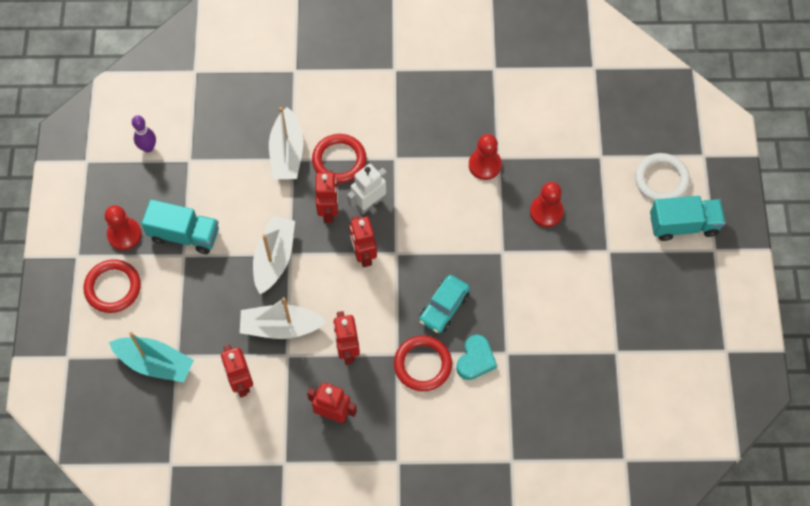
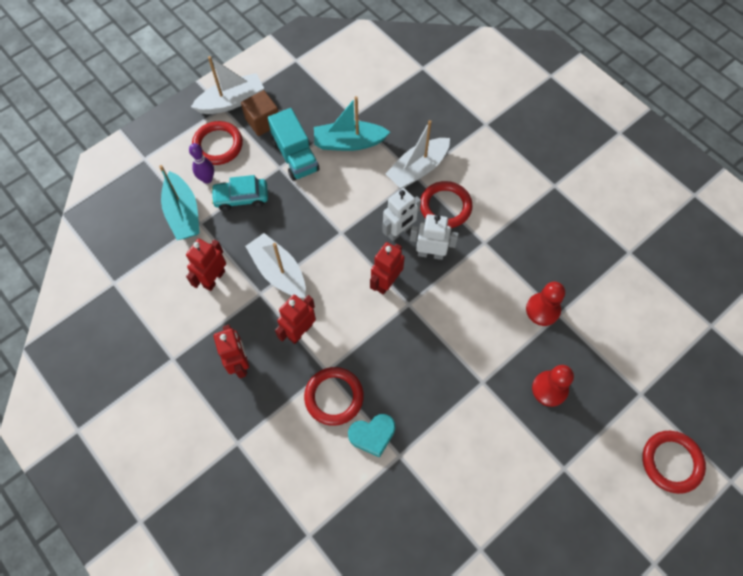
camera: 50 degrees right, 0 degrees up
red pawn [105,205,142,250] -> brown cube [241,90,278,136]
purple bowling pin [132,115,156,153] -> purple bowling pin moved to [189,143,214,184]
white boat [253,216,295,294] -> white boat moved to [191,56,264,114]
red robot [316,170,338,223] -> white robot [382,188,421,241]
turquoise car [419,275,470,333] -> turquoise car moved to [211,175,268,211]
white ring [635,153,690,201] -> red ring [642,431,706,494]
turquoise truck [650,196,726,241] -> none
none -> turquoise boat [314,96,390,151]

